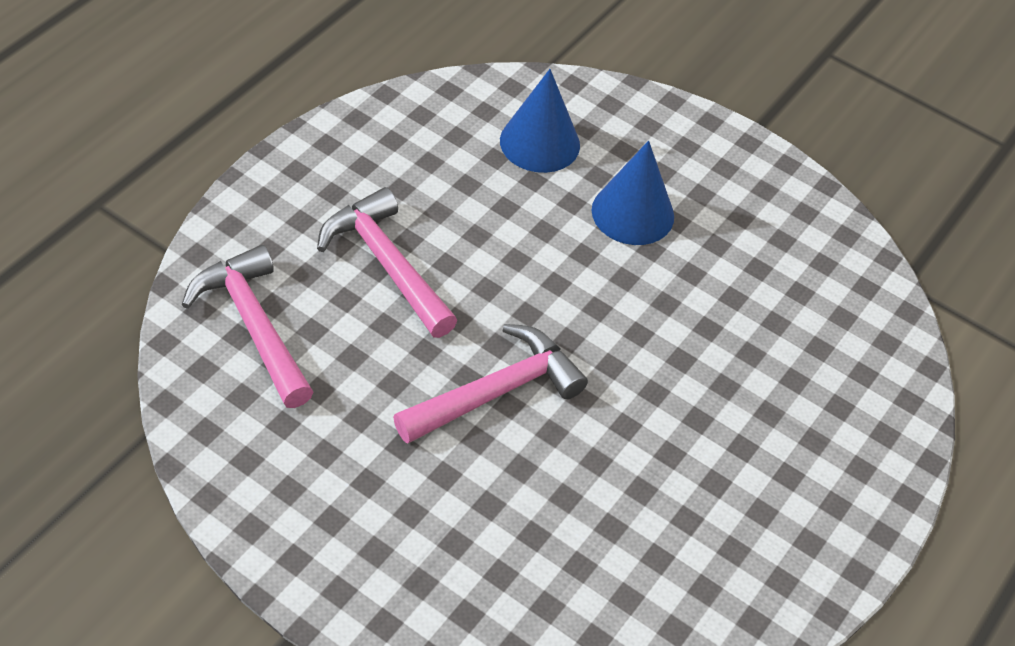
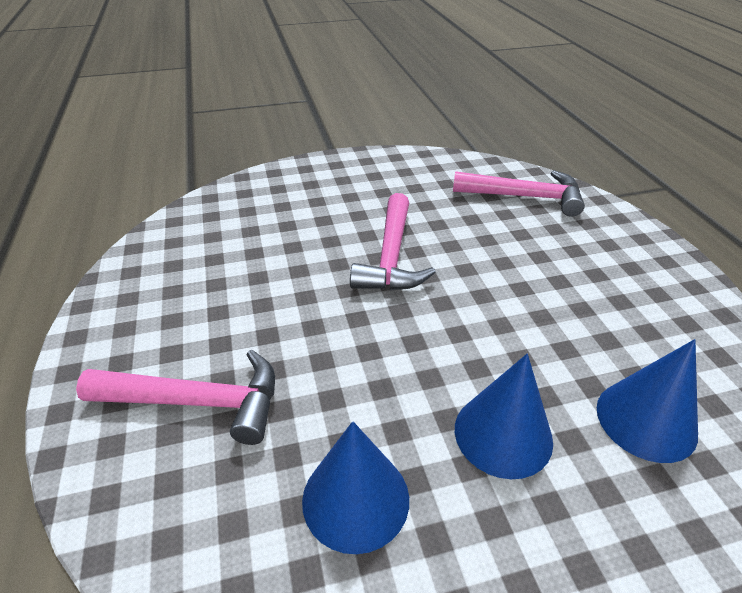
camera: 135 degrees right, 10 degrees down
pink hammer [317,187,457,338] -> pink hammer moved to [76,349,275,445]
none -> blue cone [302,421,409,554]

